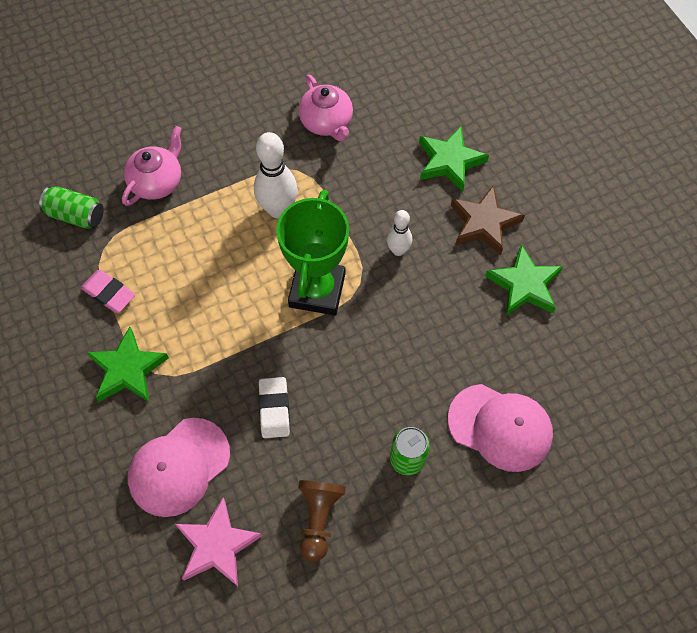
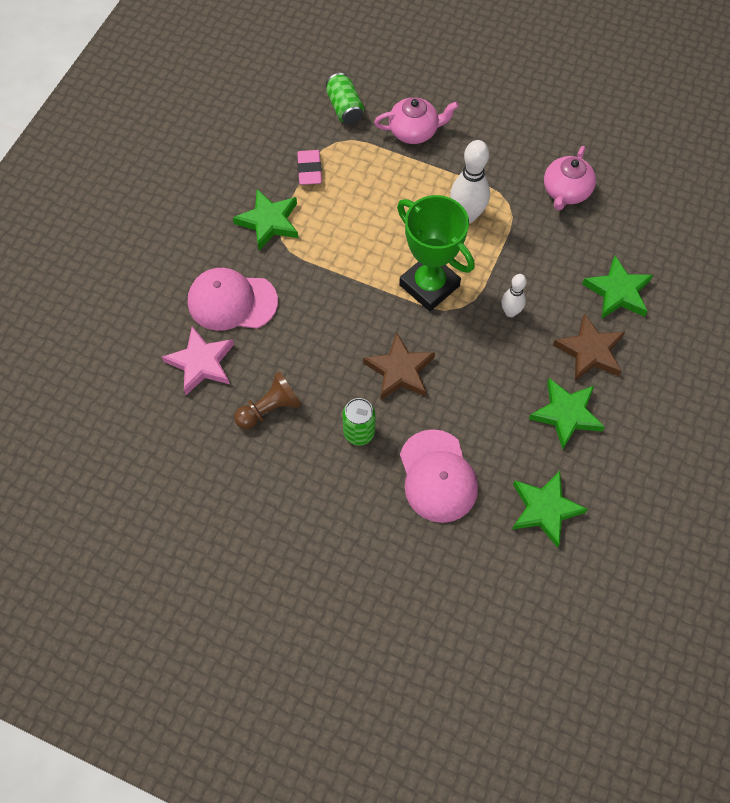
camera: 50 degrees right, 0 degrees up
white eraser [259,377,290,438] -> none
green trophy [276,190,349,315] -> green trophy turned 75 degrees clockwise [397,195,475,311]
none -> brown star [363,333,435,400]
none -> green star [512,471,588,548]

